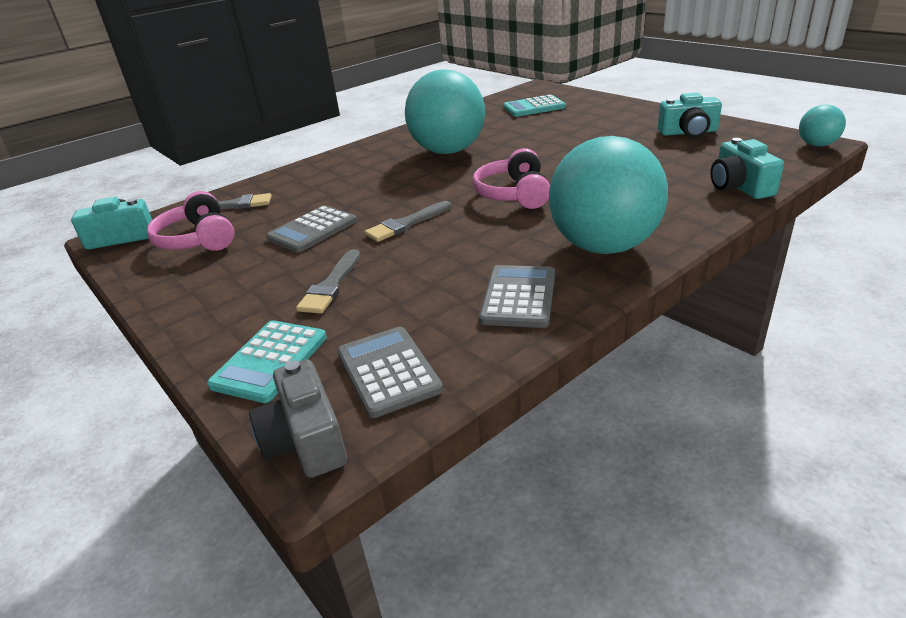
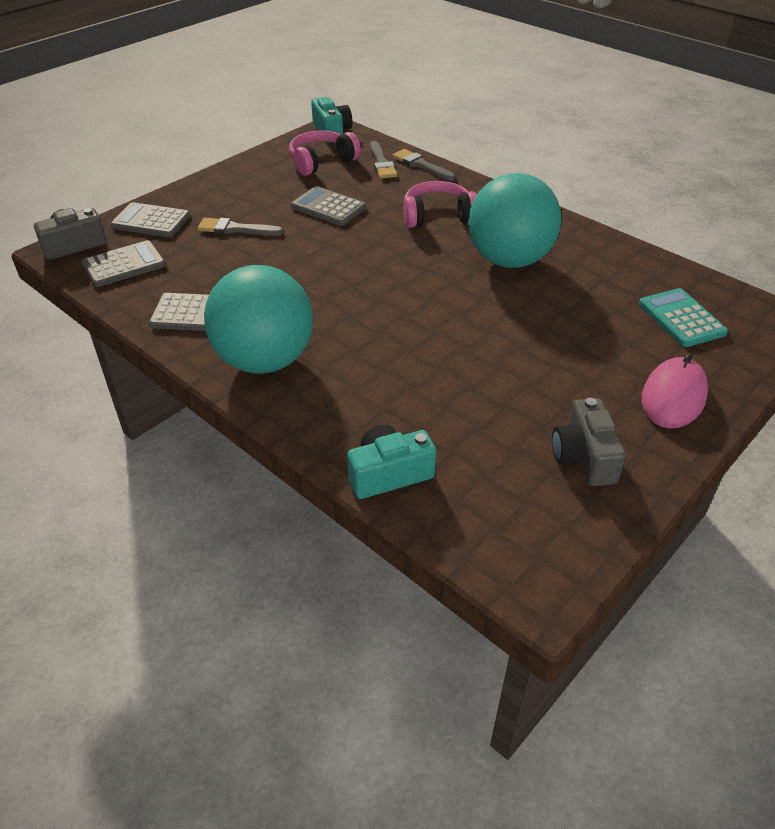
camera: 80 degrees right, 10 degrees up
turquoise calculator [207,320,327,403] -> grey calculator [111,202,190,237]
grey brush [365,201,451,242] -> grey brush moved to [392,149,455,181]
pink headphones [472,148,550,209] -> pink headphones moved to [404,181,477,228]
turquoise camera [658,92,722,138] -> grey camera [552,398,626,486]
turquoise ball [799,104,846,147] -> none
none -> pink mouse [642,353,708,429]

